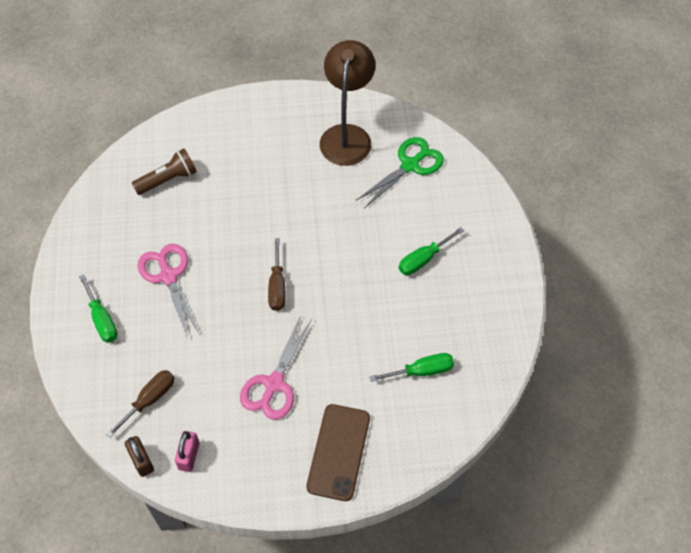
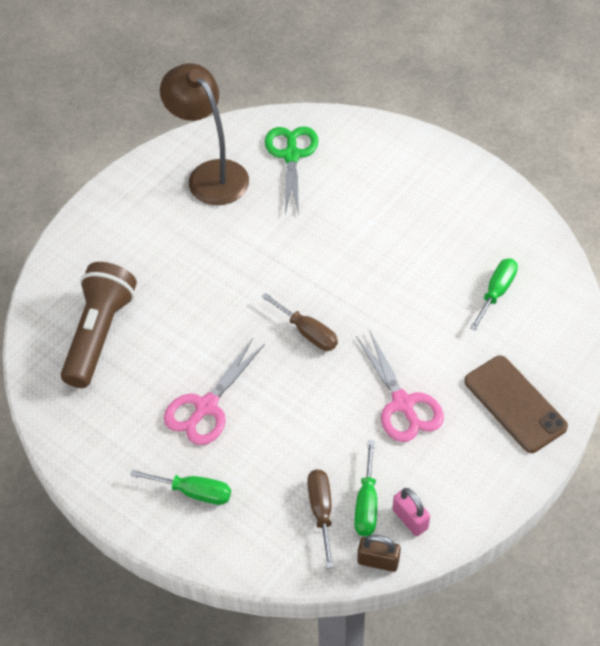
camera: 45 degrees left, 5 degrees down
brown flashlight [132,149,197,195] -> brown flashlight [61,262,137,388], size x1.57
pink scissors [138,244,200,338] -> pink scissors turned 75 degrees counterclockwise [164,338,265,445]
green screwdriver [399,227,464,275] -> green screwdriver moved to [354,440,377,537]

